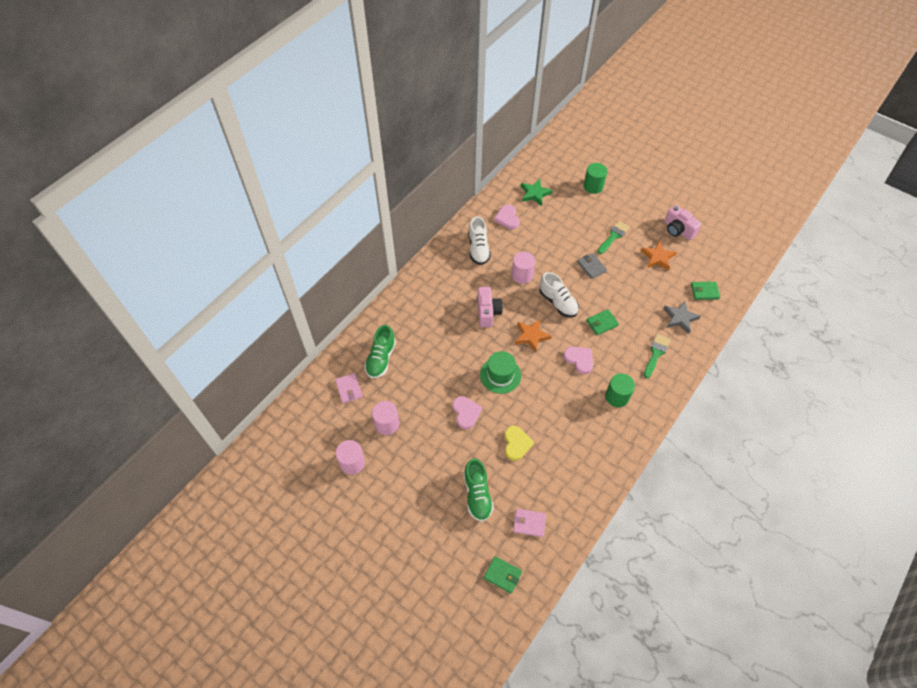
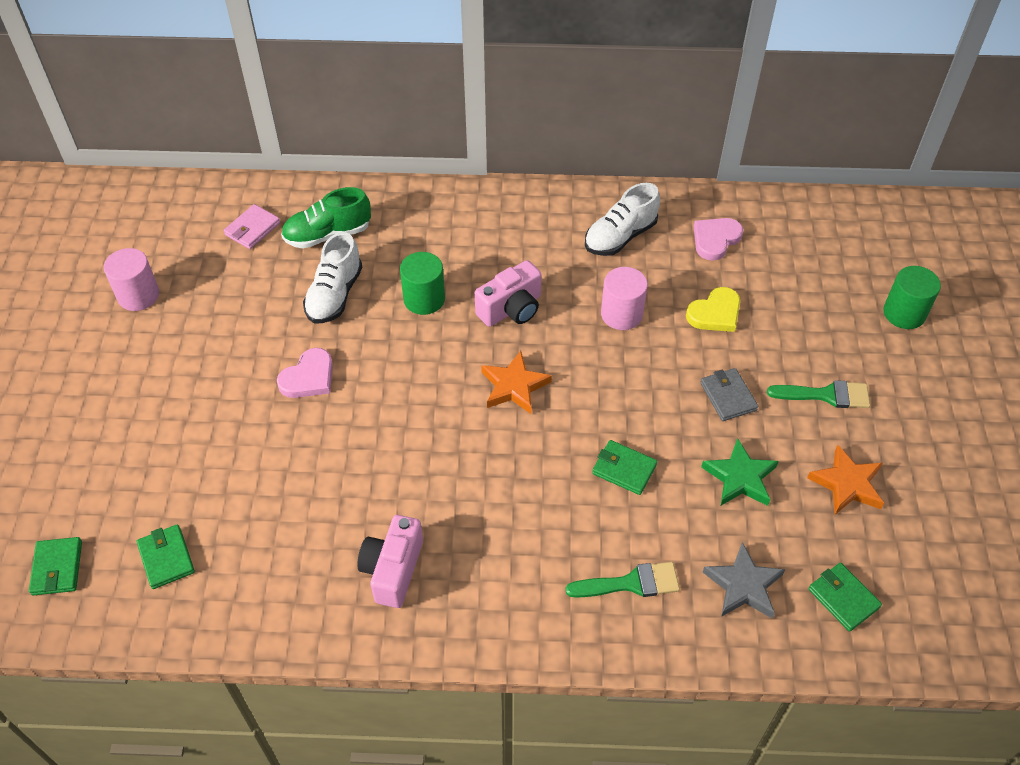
camera: 55 degrees right, 5 degrees down
pink cylinder [372,401,399,435] -> none
green shoe [464,458,494,522] -> none
green hat [480,351,521,394] -> none
yellow heart [505,426,534,461] -> yellow heart moved to [686,287,740,332]
pink wallet [513,509,546,537] -> green wallet [137,524,195,589]
green star [521,179,553,206] -> green star moved to [701,438,779,506]
white shoe [539,272,579,318] -> white shoe moved to [303,232,362,323]
pink heart [564,346,593,374] -> none
grey wallet [577,253,607,279] -> grey wallet turned 45 degrees counterclockwise [700,368,758,421]
green cylinder [605,373,635,407] -> green cylinder moved to [400,252,445,315]
pink camera [665,205,702,240] -> pink camera moved to [357,515,423,608]

